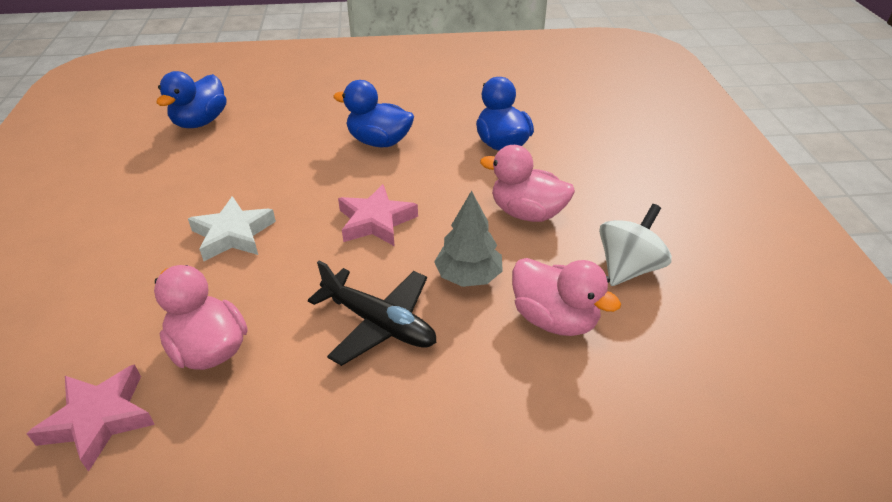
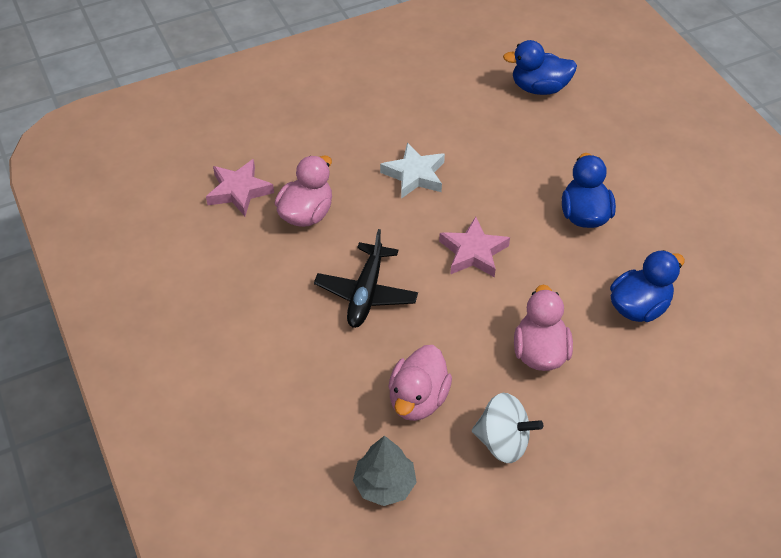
camera: 70 degrees right, 10 degrees up
grey tree [434,191,503,287] -> grey tree moved to [353,435,417,506]

